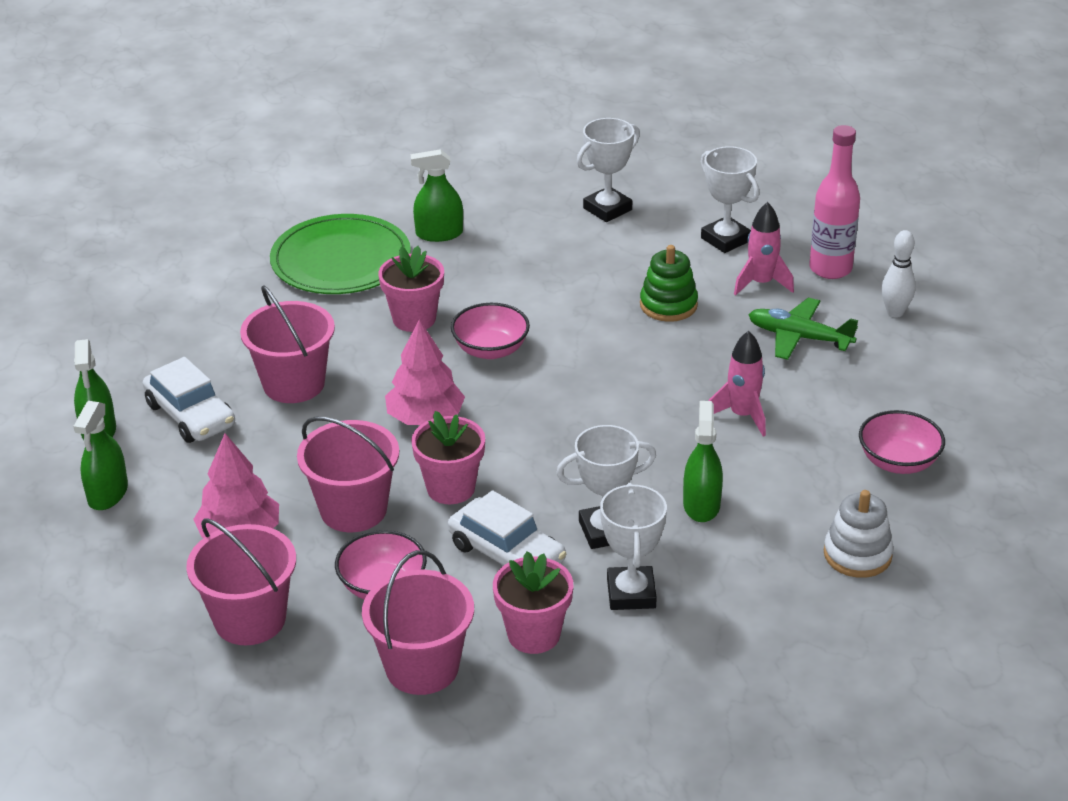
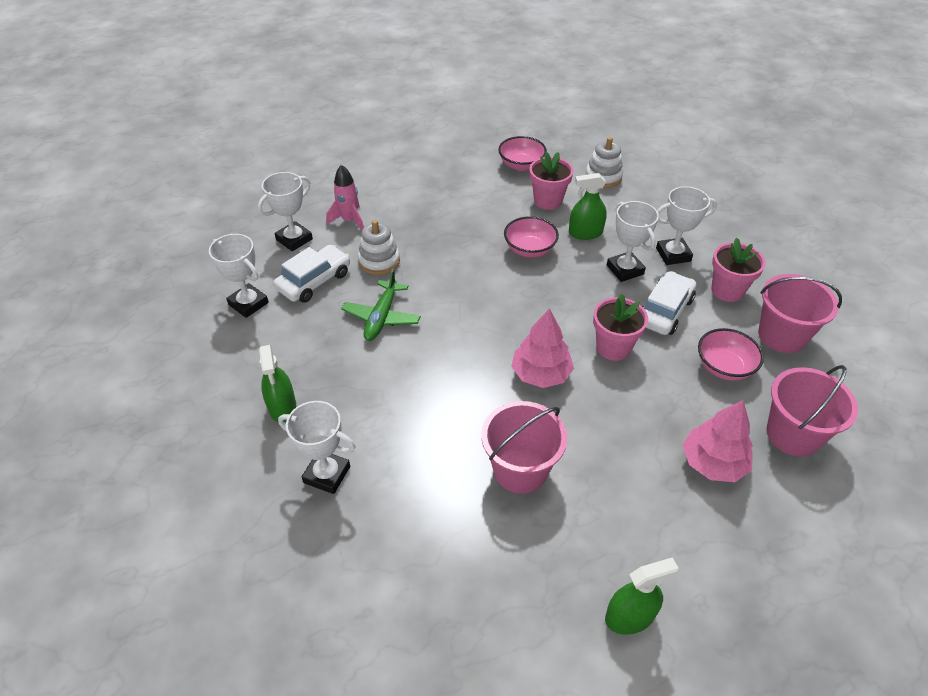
camera: 100 degrees left, 10 degrees up
green spray bottle [73,401,128,510] -> none
white car [143,357,235,443] -> white car moved to [274,245,350,303]
green plate [270,214,411,294] -> white trophy [278,401,356,494]
pink bucket [297,417,399,532] -> none
pink flower pot [378,246,444,332] -> pink flower pot moved to [529,152,574,210]
pink bowl [451,303,530,359] -> pink bowl moved to [504,216,559,257]
green stacking toy [640,245,698,322] -> white stacking toy [358,220,400,275]
pink rocket [709,331,766,436] -> none
green plane [748,298,858,360] -> green plane moved to [341,269,421,341]
pink bottle [809,125,860,279] -> none
white bowling pin [881,230,916,318] -> none

